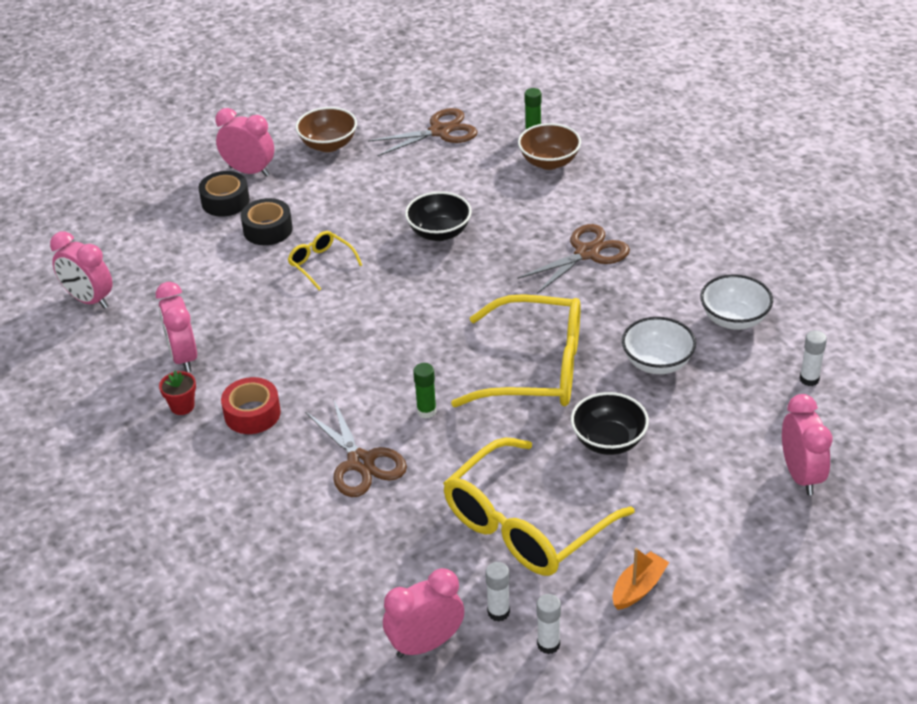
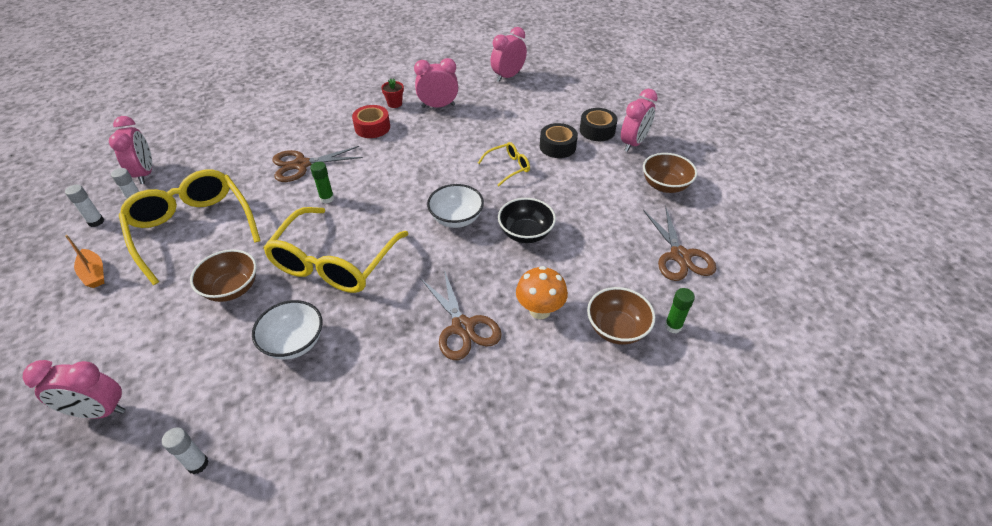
camera: 100 degrees right, 5 degrees up
black bowl [571,392,649,455] -> brown bowl [190,249,257,302]
white bowl [700,275,773,330] -> white bowl moved to [427,184,484,228]
none -> orange mushroom [516,266,568,319]

